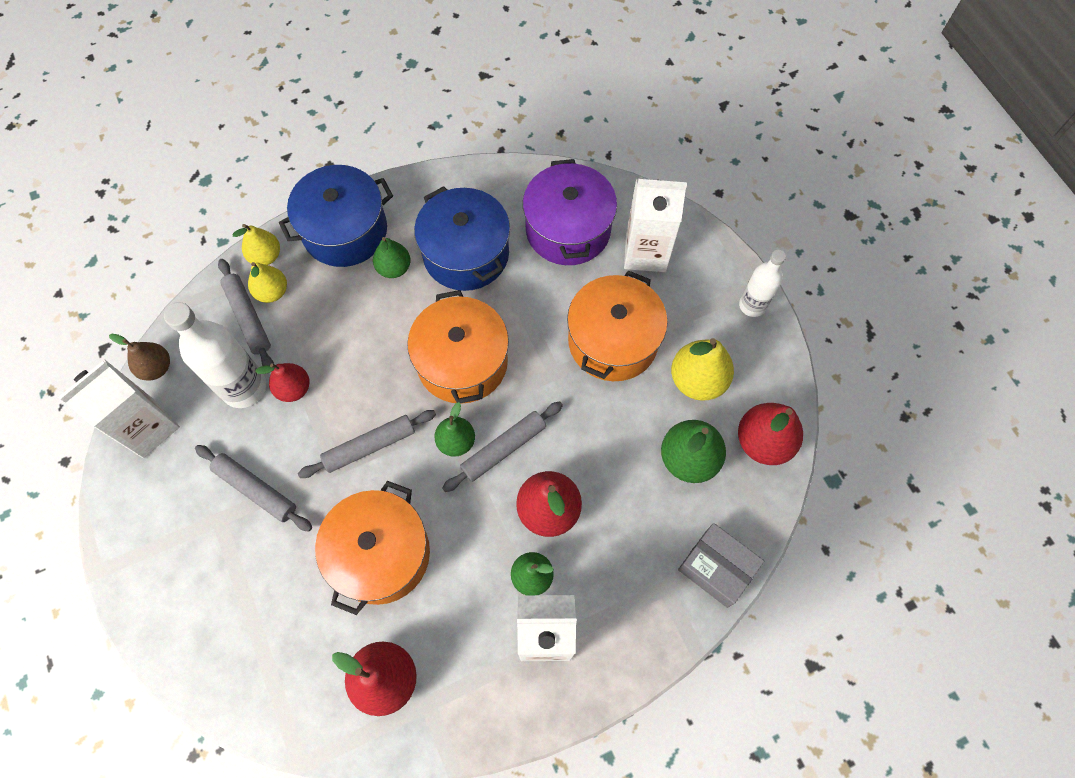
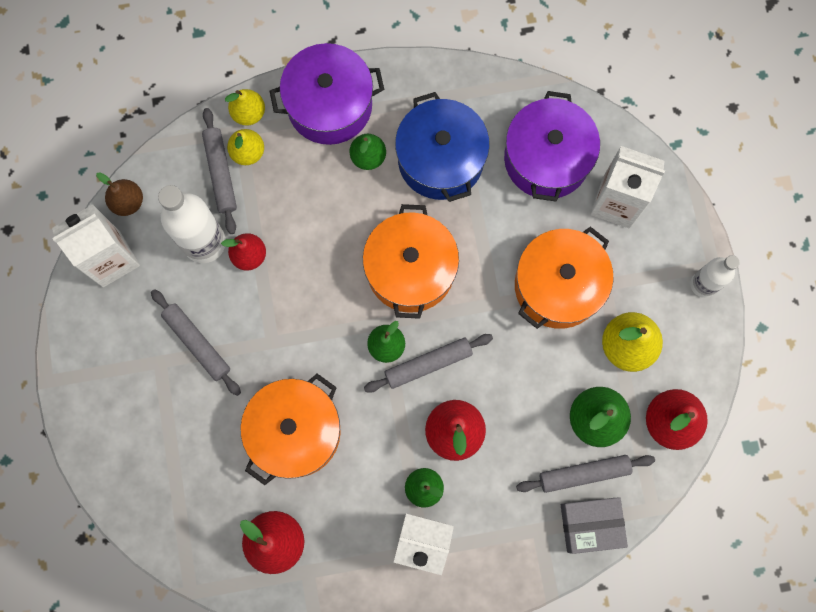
camera: 15 degrees right, 10 degrees up
blue pot [279,165,393,267] -> purple pot [270,43,384,145]
grey rolling pin [298,410,436,478] -> grey rolling pin moved to [516,455,655,493]
grey box [678,523,764,608] -> grey box turned 60 degrees counterclockwise [561,497,628,554]

